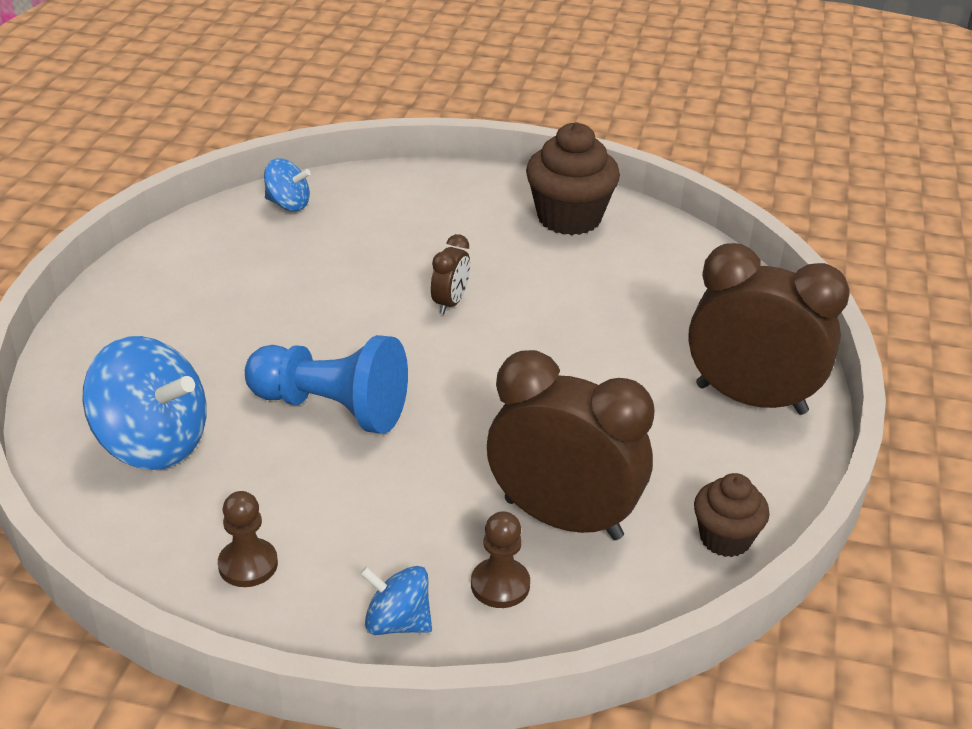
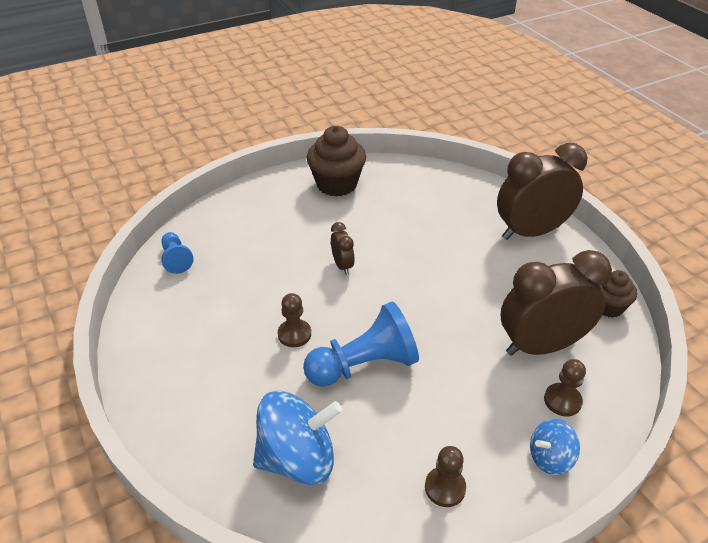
camera: 40 degrees left, 5 degrees up
blue spinning top [264,158,311,211] -> blue pawn [161,232,193,274]
none -> brown pawn [278,293,311,347]

